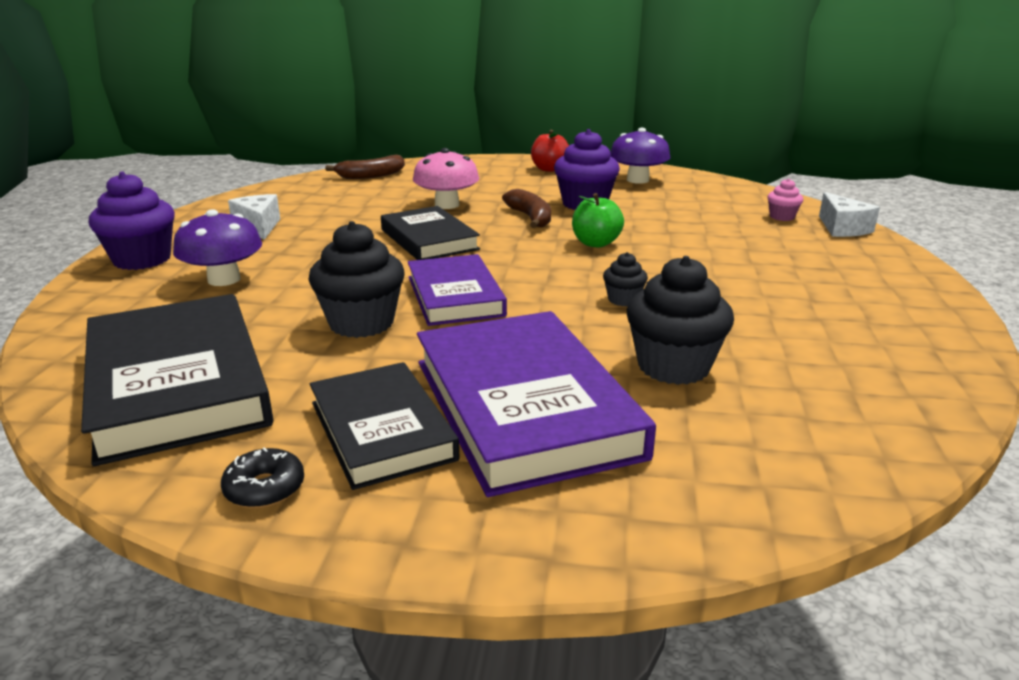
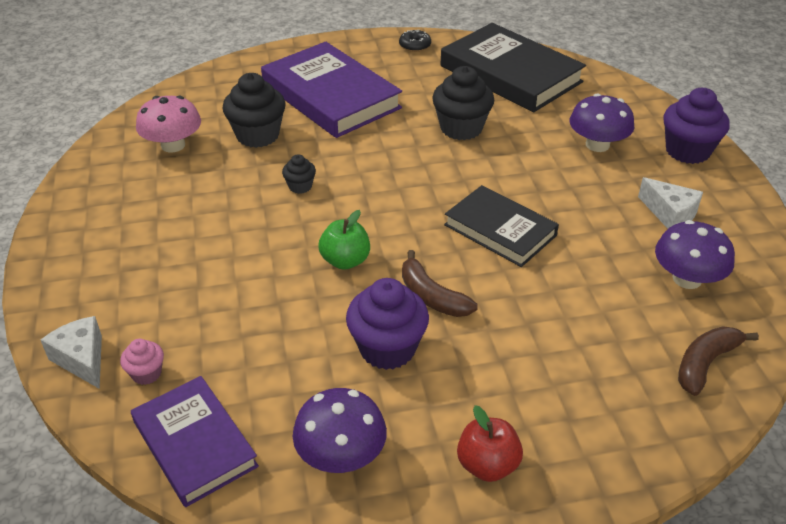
camera: 160 degrees right, 15 degrees up
black book [310,362,460,490] -> none
purple book [408,254,507,326] -> purple book moved to [131,376,259,507]
pink mushroom [413,148,479,209] -> pink mushroom moved to [136,95,201,153]
none -> purple mushroom [655,220,735,289]

